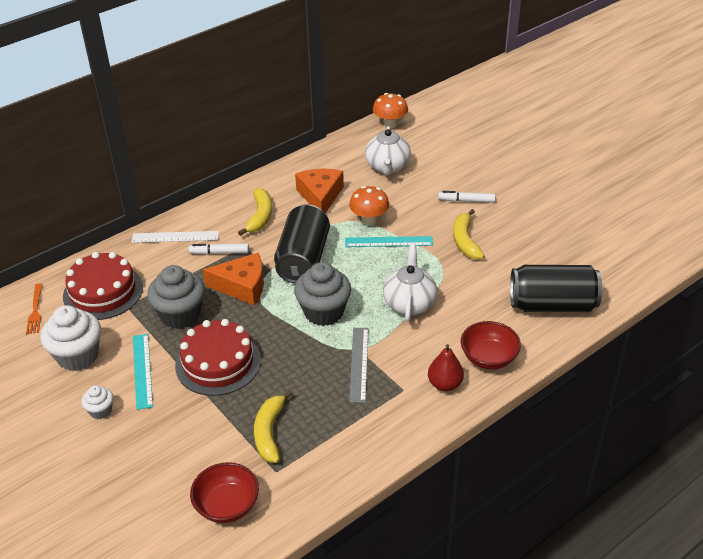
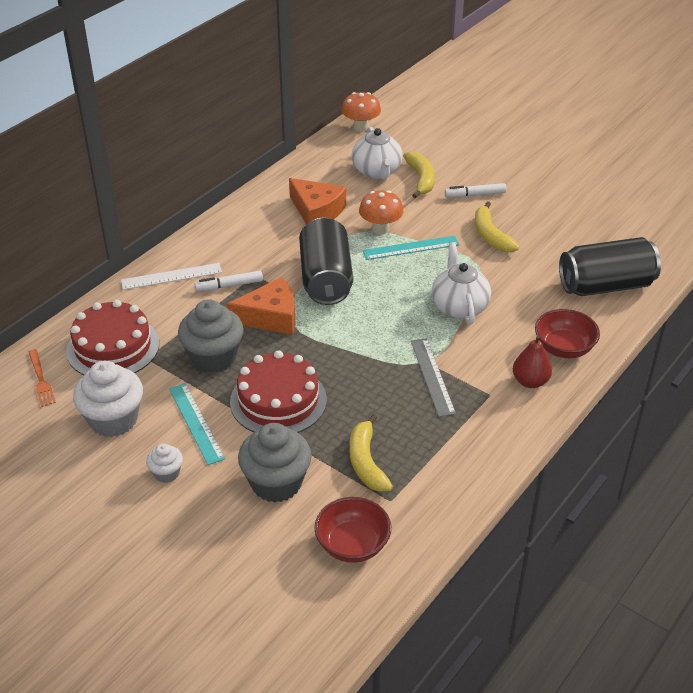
camera: 15 degrees left, 0 degrees up
yellow banana [238,188,272,236] -> yellow banana moved to [403,151,435,198]
grey cupcake [294,262,351,326] -> grey cupcake moved to [238,423,312,503]
orange cheese [295,169,344,213] -> orange cheese turned 150 degrees clockwise [289,178,346,224]

